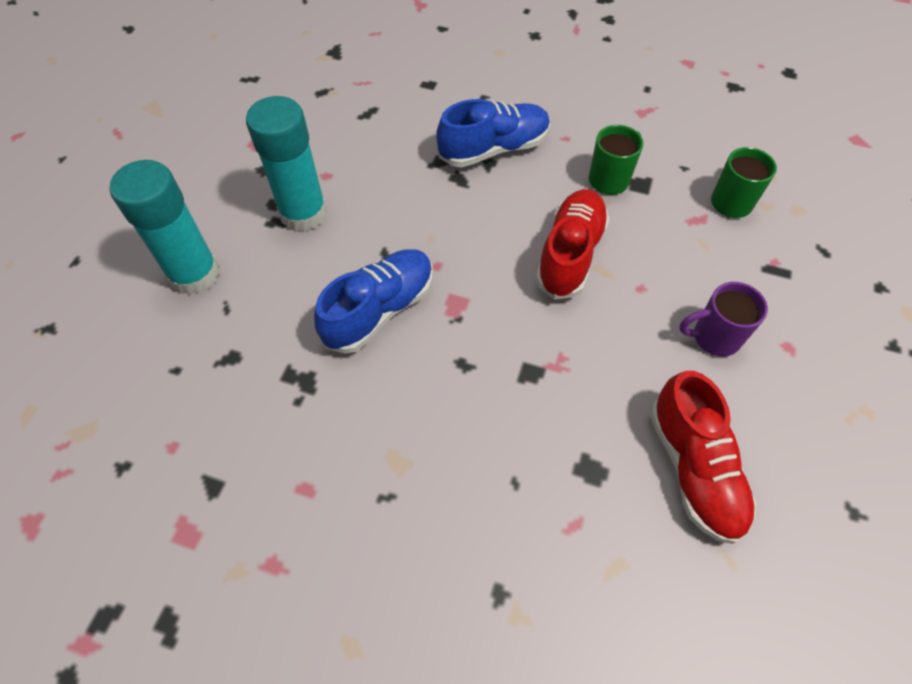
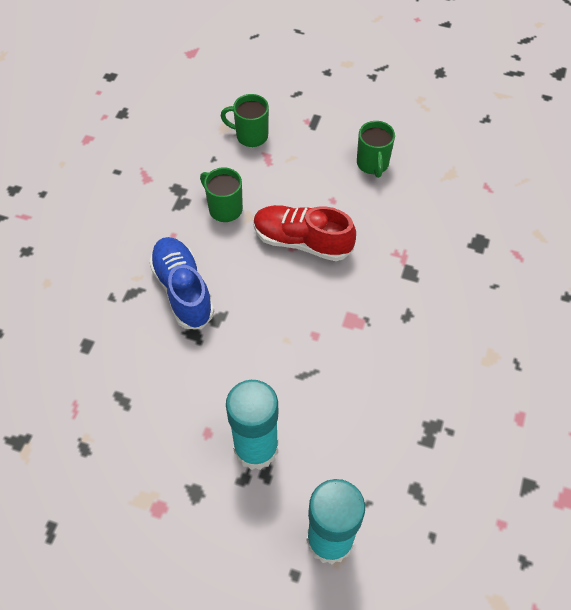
camera: 90 degrees left, 0 degrees up
blue shoe [314,249,433,354] -> none
red shoe [650,371,756,544] -> none
purple mug [679,282,768,357] -> green mug [357,121,395,178]

